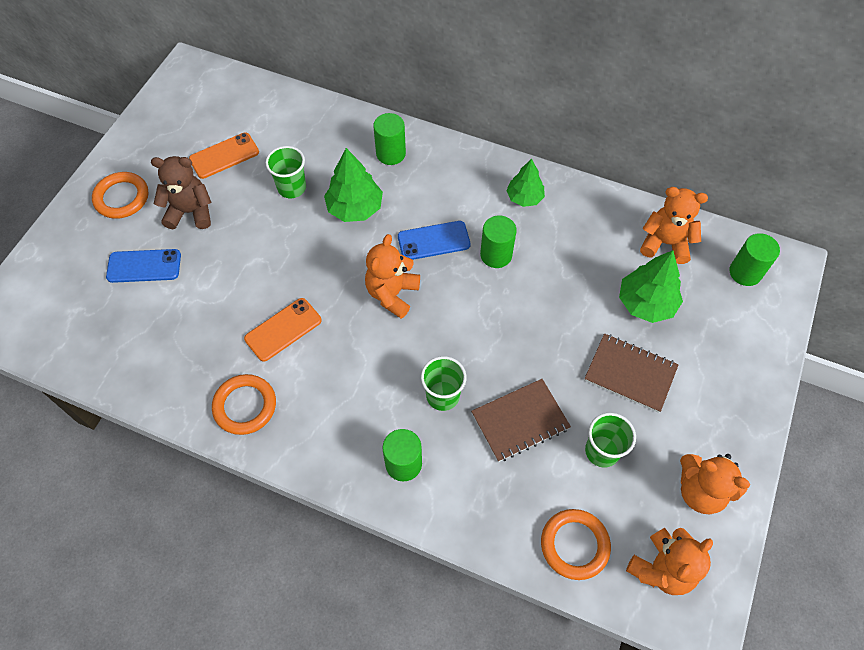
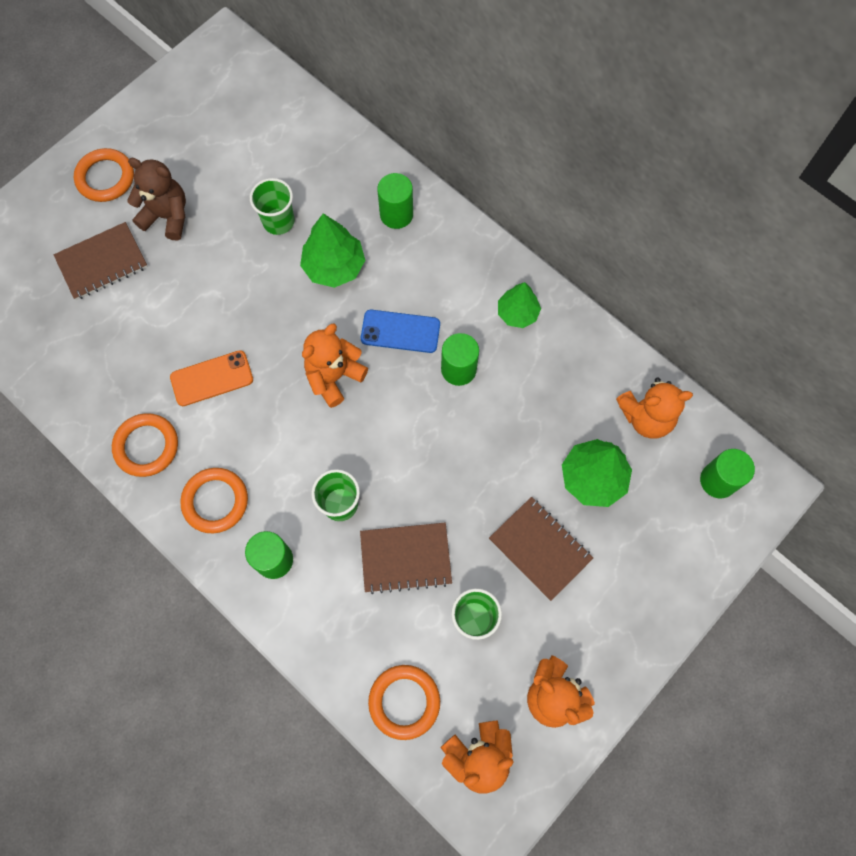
camera: 20 degrees right, 10 degrees up
blue phone [106,249,181,283] -> brown notebook [54,222,148,300]
orange phone [189,132,259,179] -> none
orange teddy bear [640,187,708,264] -> orange teddy bear turned 135 degrees clockwise [616,377,693,439]
none -> orange ring [180,468,248,533]

